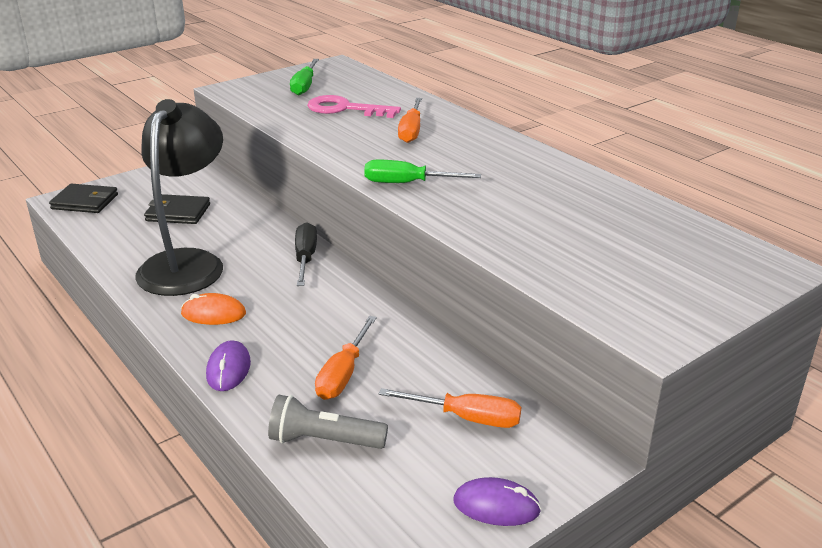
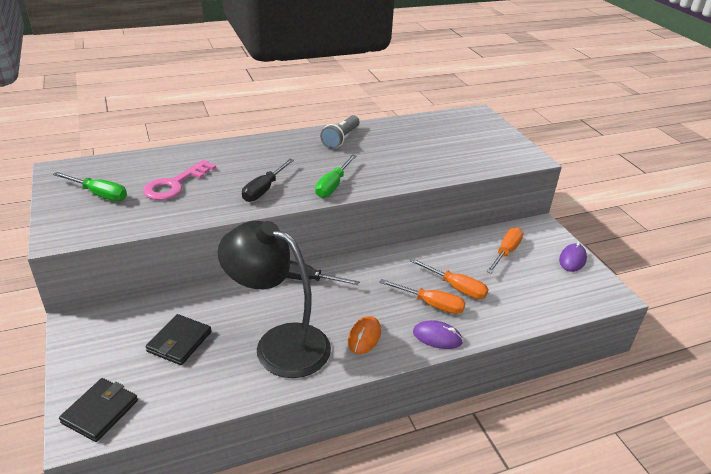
camera: 75 degrees left, 5 degrees up
grey flashlight [268,395,388,449] -> grey flashlight moved to [320,115,360,149]
orange screwdriver [398,98,422,143] -> orange screwdriver moved to [379,279,465,314]
none -> black screwdriver [242,159,294,202]

